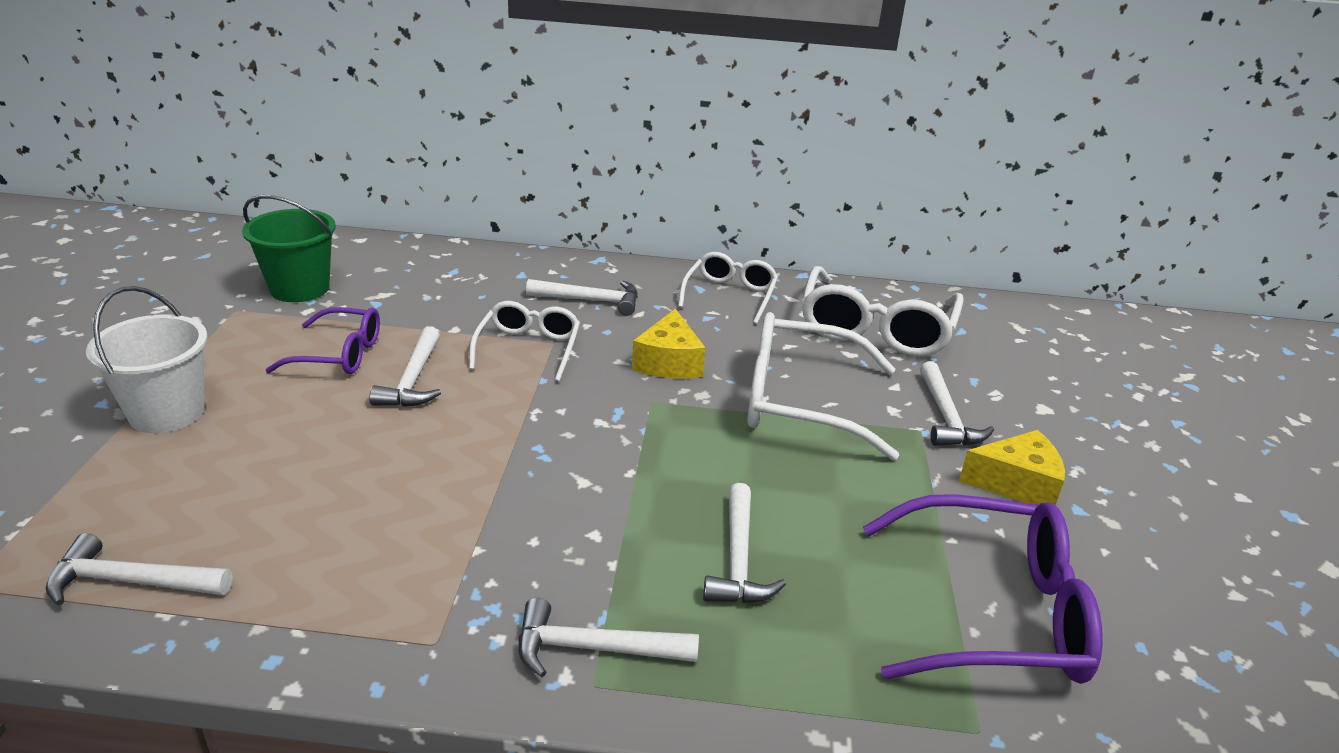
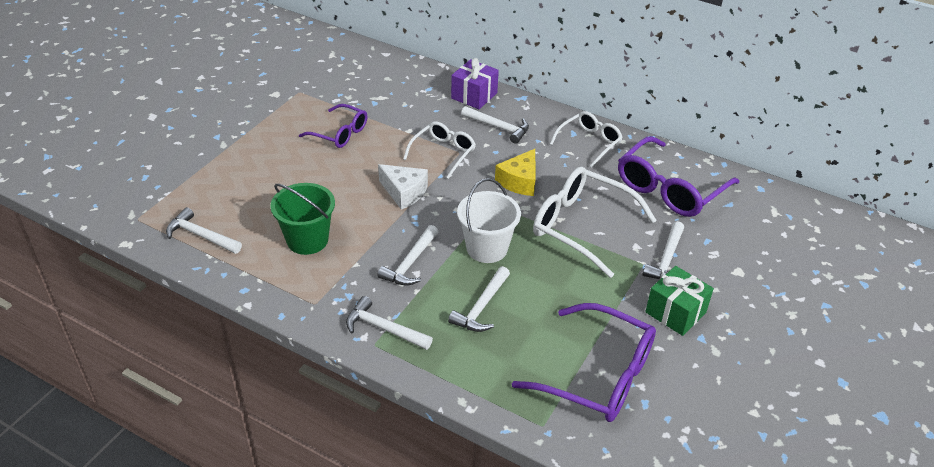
camera: 25 degrees right, 10 degrees up
white bucket [86,286,208,433] -> white bucket moved to [457,178,521,263]
green bucket [242,195,336,302] -> green bucket moved to [270,183,335,255]
white hammer [369,326,441,407] -> white hammer moved to [377,225,438,286]
white glasses [802,266,964,357] -> purple glasses [618,136,739,217]
yellow cheese [959,430,1065,505] -> green gift [645,266,714,336]
none -> white cheese [378,164,428,210]
none -> purple gift [451,58,499,109]

